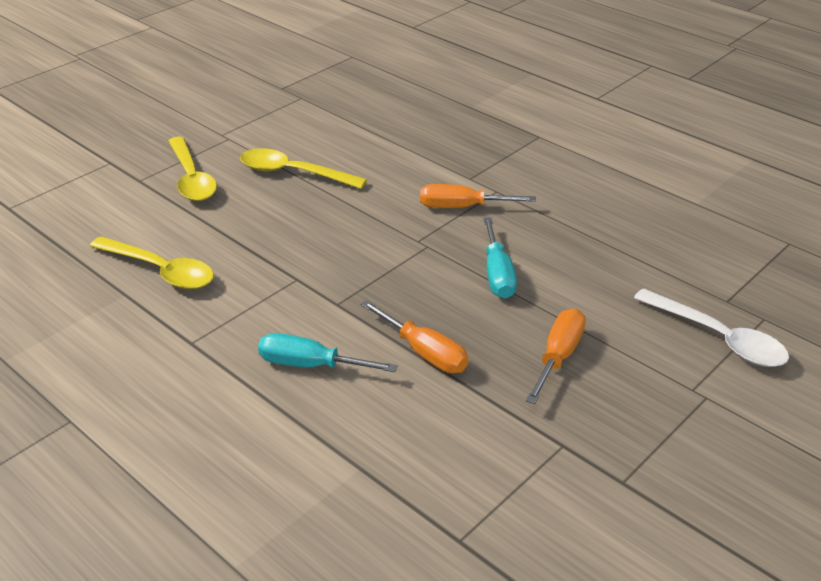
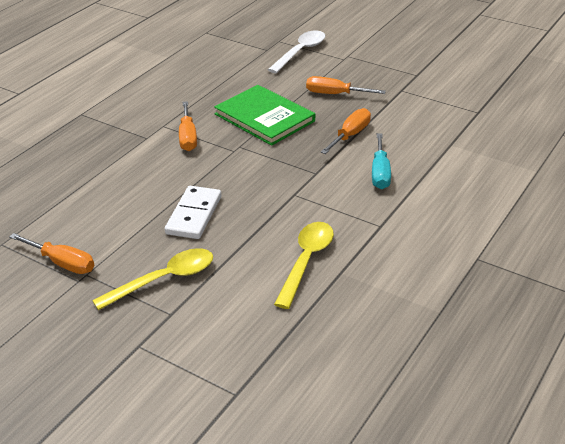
camera: 100 degrees left, 0 degrees up
yellow spoon [240,148,367,189] -> none
turquoise screwdriver [483,218,517,298] -> green book [214,85,315,146]
none -> orange screwdriver [9,233,94,274]
none -> white domino [165,186,221,239]

